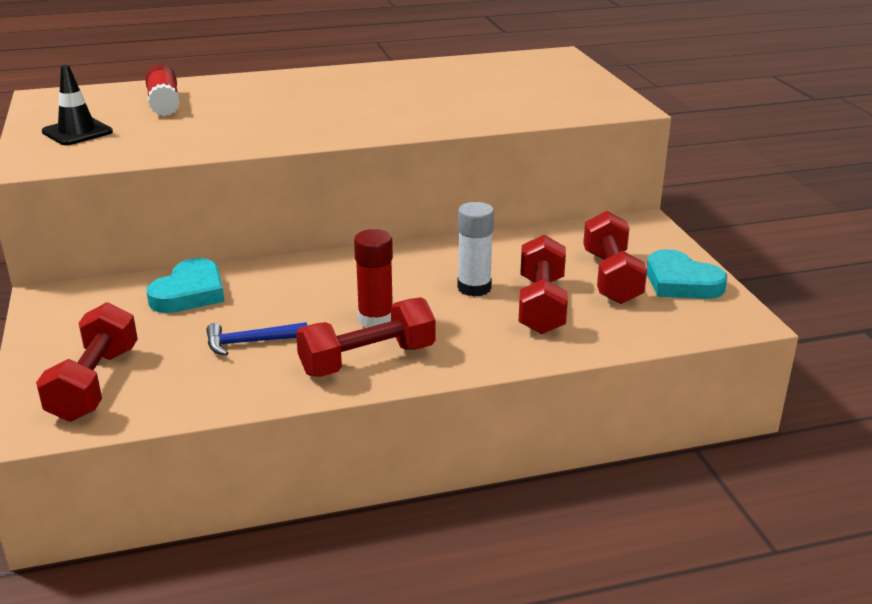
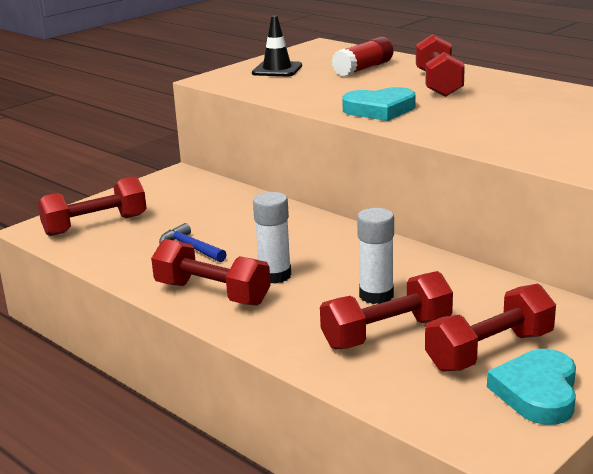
camera: 60 degrees right, 5 degrees down
turquoise heart [146,258,225,313] -> turquoise heart moved to [342,87,415,121]
red glue stick [354,229,393,328] -> white glue stick [253,192,291,284]
none -> red dumbbell [416,34,465,97]

